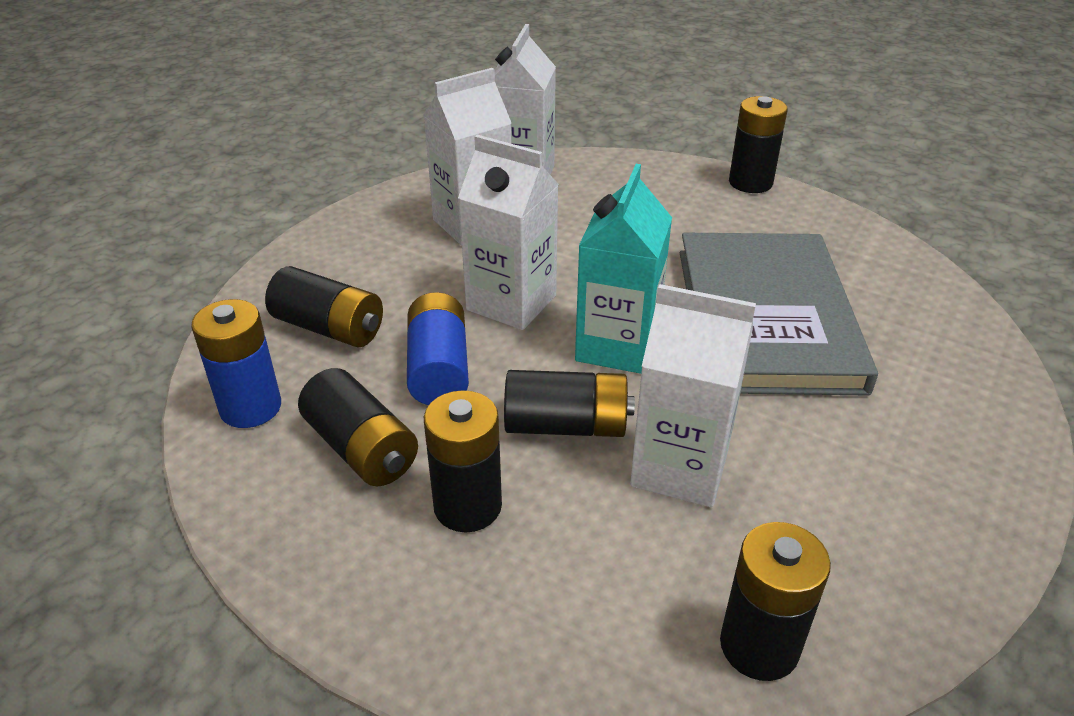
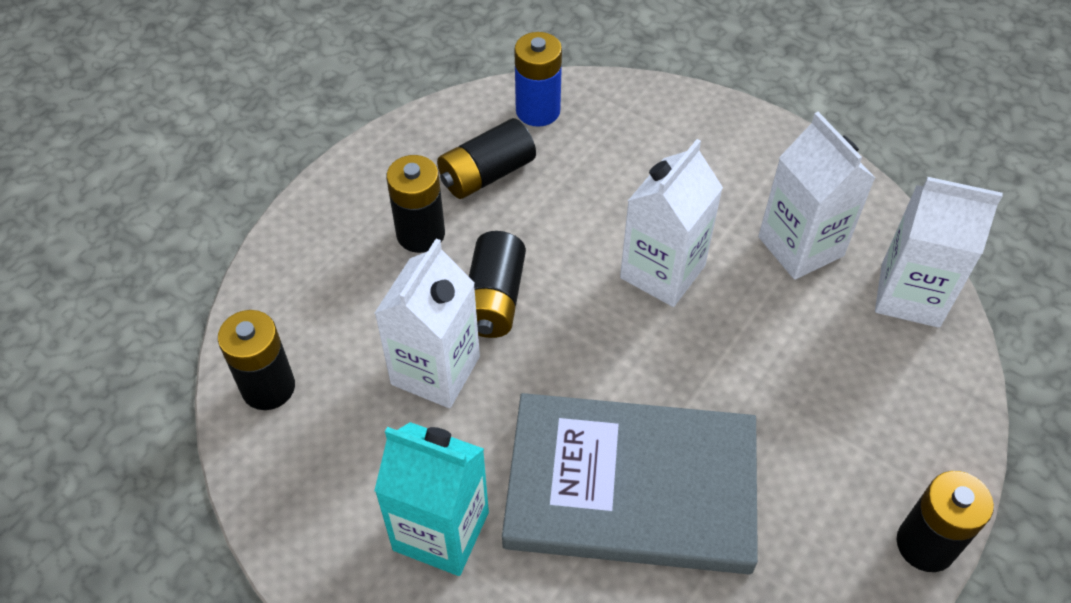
camera: 95 degrees right, 15 degrees up
black battery [265,266,383,347] -> none
blue battery [407,292,469,405] -> none
turquoise carton [575,164,672,374] -> turquoise carton moved to [374,422,489,576]

